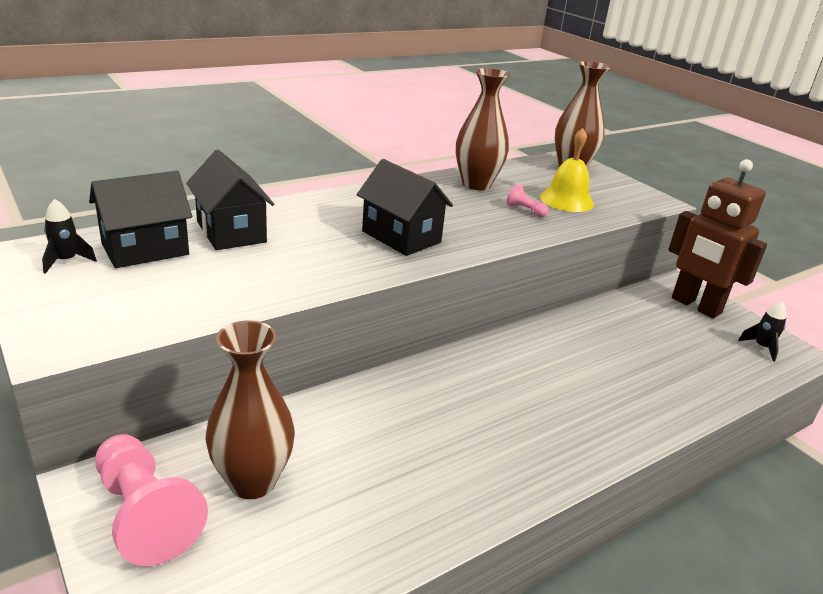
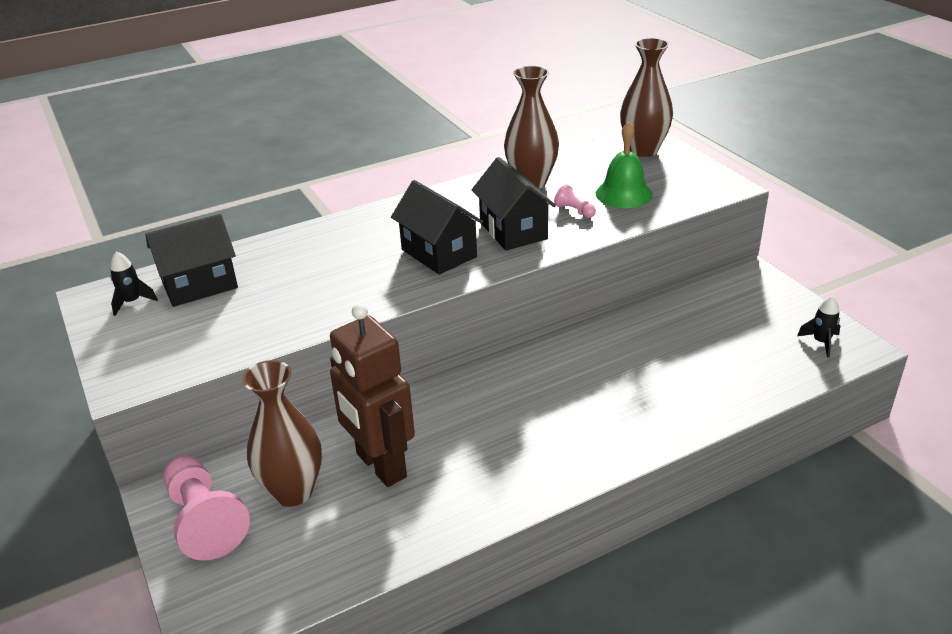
camera: 10 degrees right, 5 degrees up
black house [186,150,274,250] -> black house moved to [472,157,556,251]
yellow bell [540,128,594,212] -> green bell [596,122,653,208]
brown robot [668,159,767,318] -> brown robot moved to [330,303,415,487]

